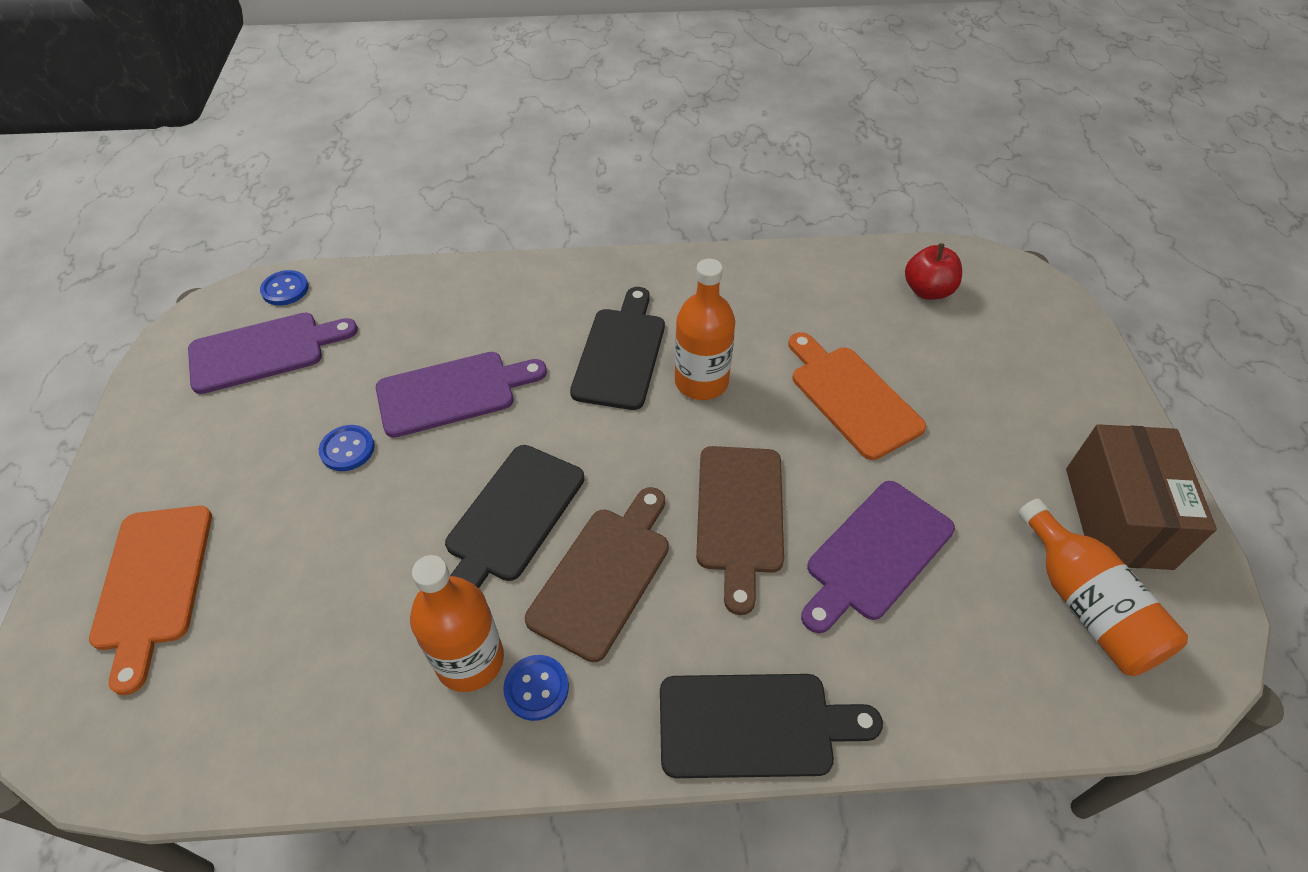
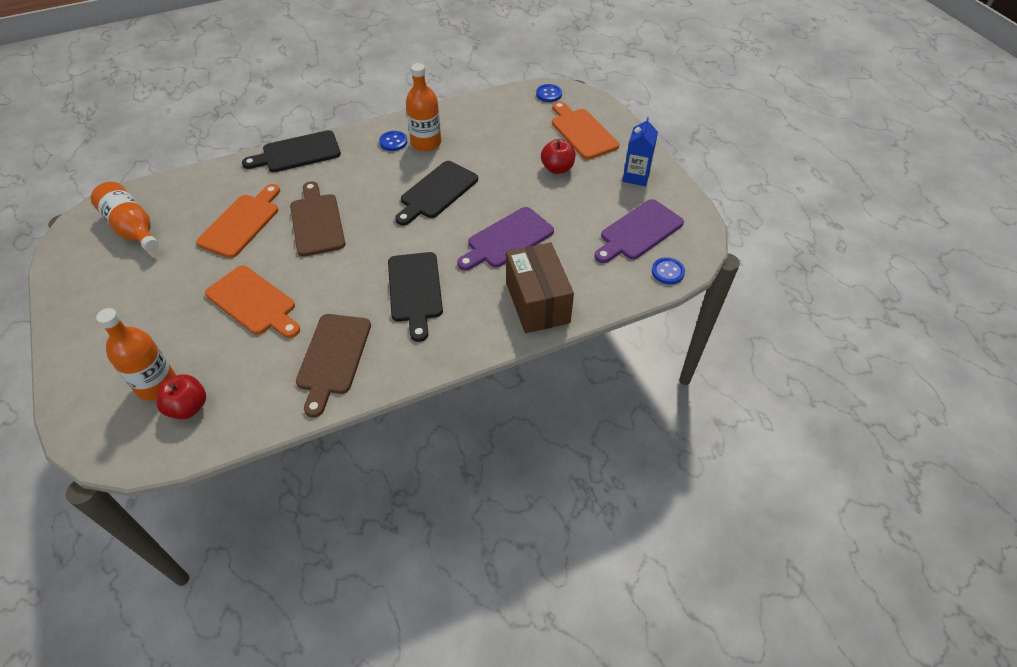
camera: 160 degrees right, 0 degrees up
blue button [319,425,375,471] -> blue button moved to [536,84,562,102]
black cutting board [445,445,584,588] -> black cutting board turned 150 degrees counterclockwise [395,161,478,225]
brown cutting board [525,487,669,662] -> brown cutting board moved to [296,314,371,418]
orange bottle [675,259,735,400] -> orange bottle moved to [96,308,176,400]
purple cutting board [801,481,955,633] -> orange cutting board [196,184,280,258]
brown box [1066,424,1217,570] -> brown box moved to [506,242,574,333]
none -> red apple [541,139,575,174]
none -> blue carton [623,117,658,186]

